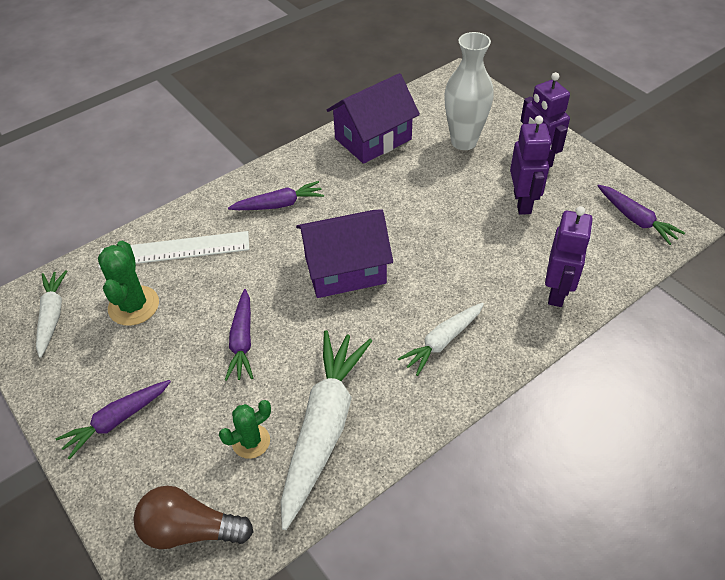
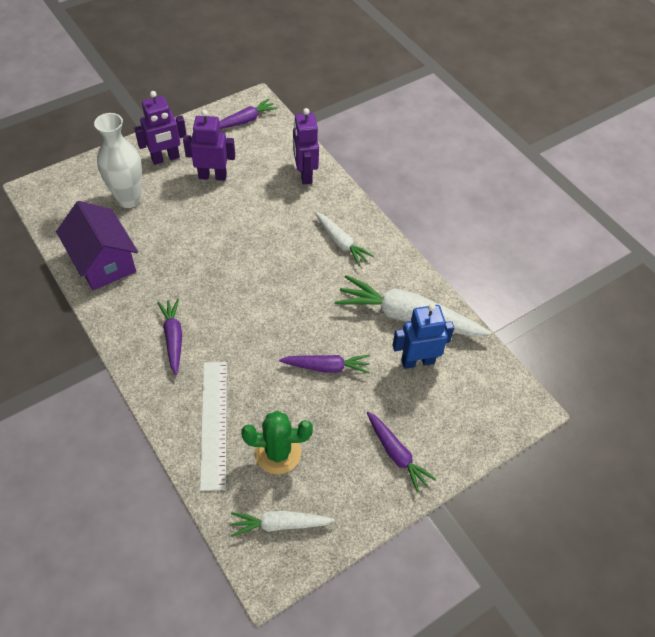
camera: 90 degrees left, 5 degrees up
brown light bulb [133,486,253,549] -> none
green cactus [219,400,271,459] -> blue robot [393,303,454,369]
purple house [296,209,393,298] -> none
purple robot [545,206,593,307] -> purple robot turned 120 degrees counterclockwise [293,108,319,185]

